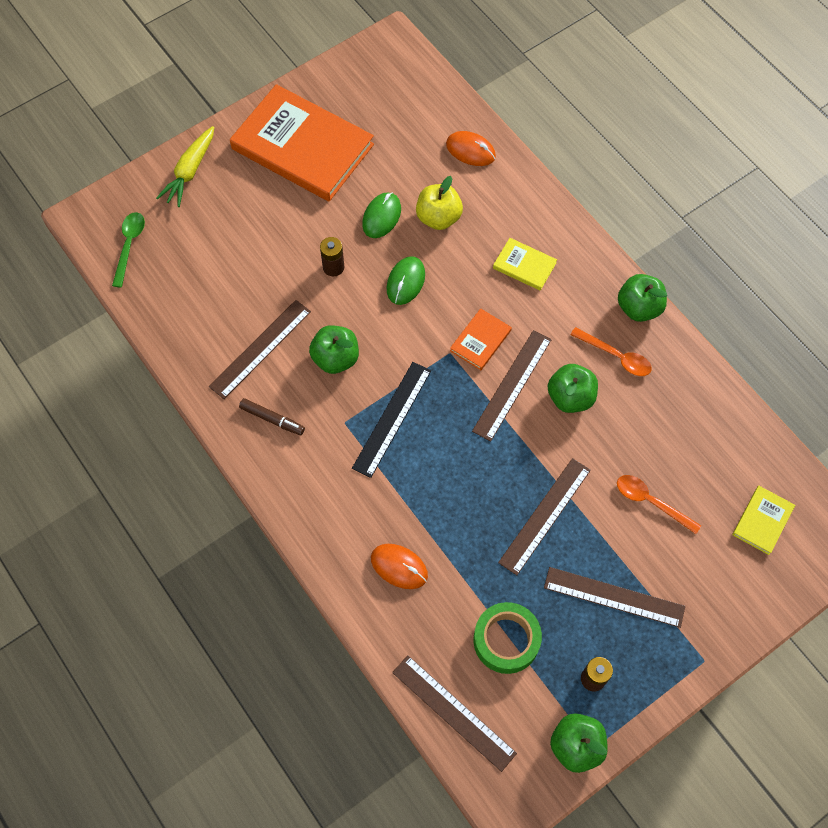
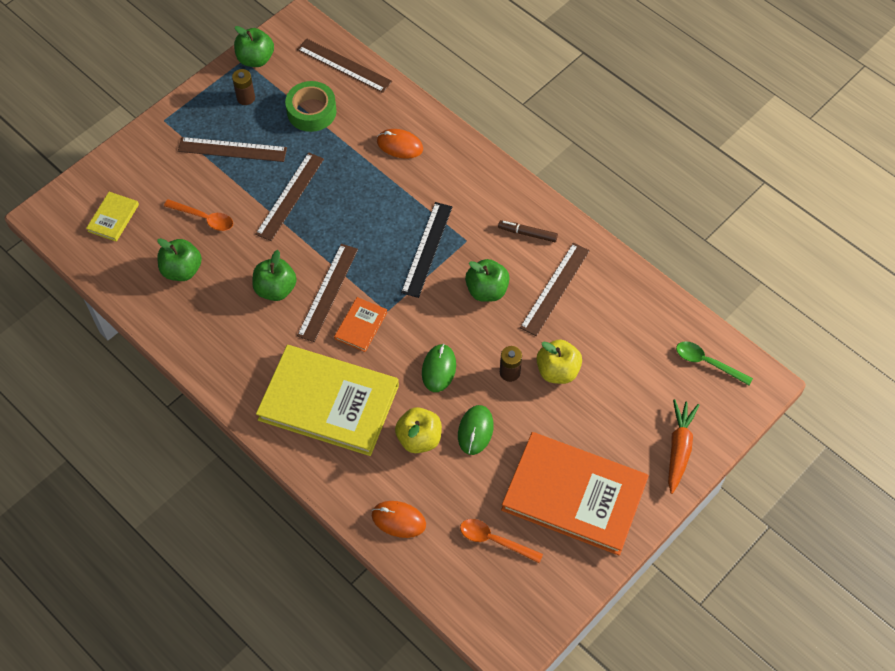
camera: 170 degrees right, 5 degrees down
green spoon [112,212,145,288] -> green spoon turned 120 degrees clockwise [676,341,753,386]
yellow carrot [156,126,214,207] -> orange carrot [668,399,699,494]
yellow book [493,238,557,291] -> yellow book [256,345,399,456], size x2.33
orange spoon [571,327,652,376] -> orange spoon moved to [460,519,543,563]
green apple [618,274,667,322] -> green apple moved to [157,238,202,281]
none -> yellow apple [536,339,582,384]

